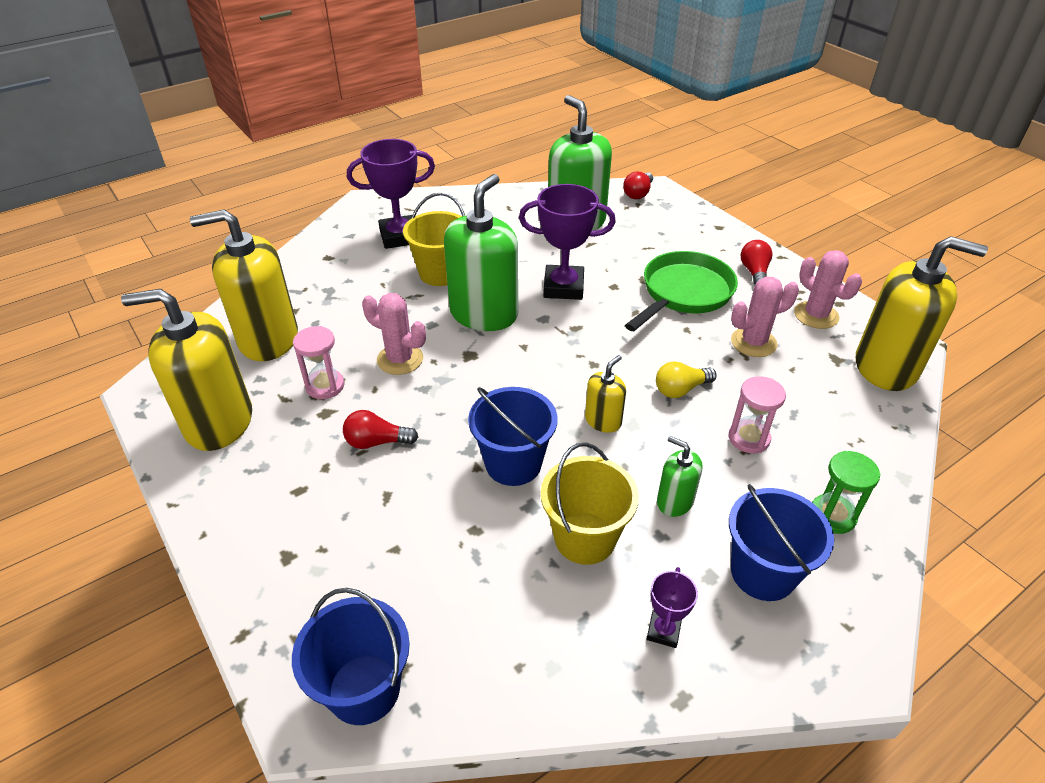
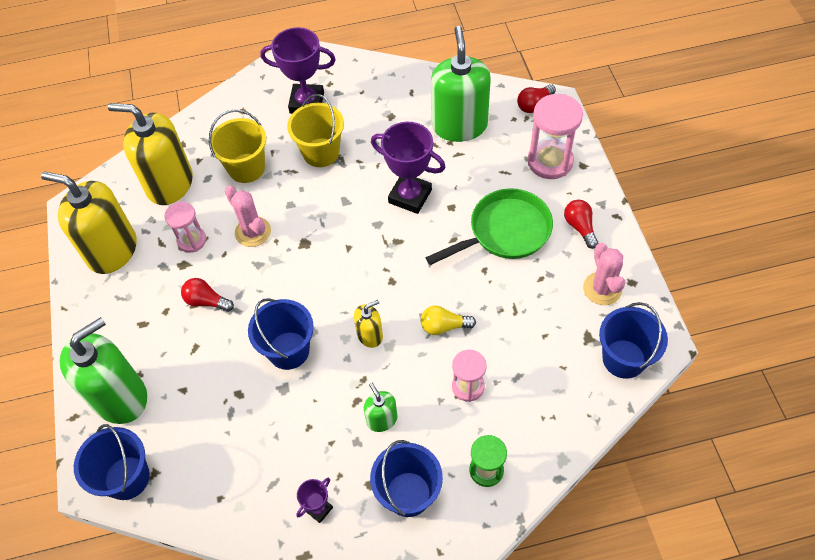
camera: 25 degrees right, 15 degrees up
green soap dispenser [444,174,518,331] -> green soap dispenser moved to [59,317,147,424]
yellow bucket [541,442,639,565] -> yellow bucket moved to [209,109,266,183]
pink cactus [731,277,799,357] -> none
red light bulb [741,240,773,286] -> red light bulb turned 45 degrees counterclockwise [564,200,598,249]
yellow soap dispenser [856,236,988,391] -> blue bucket [599,302,668,379]
none -> pink hourglass [527,94,583,179]

